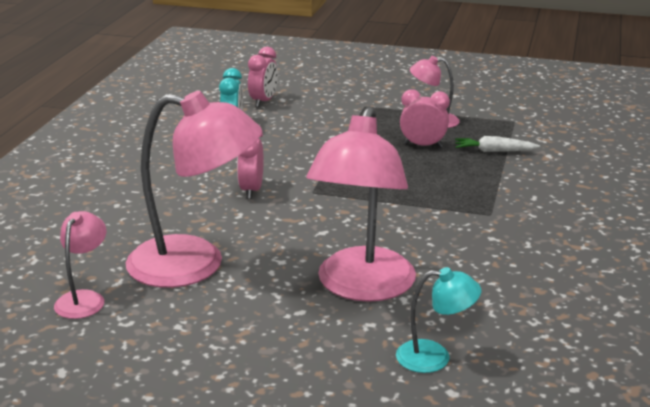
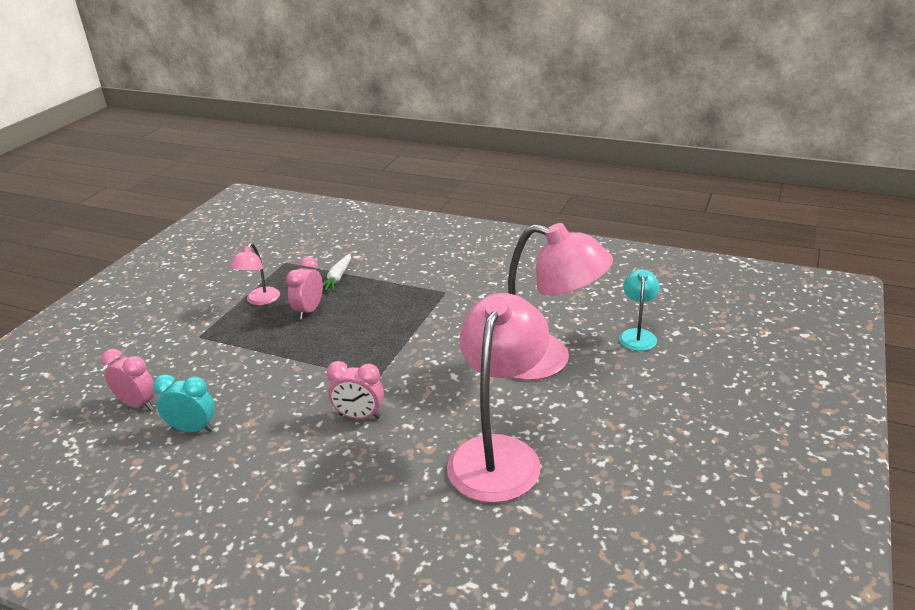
camera: 80 degrees left, 5 degrees up
pink lamp [54,211,106,319] -> none

